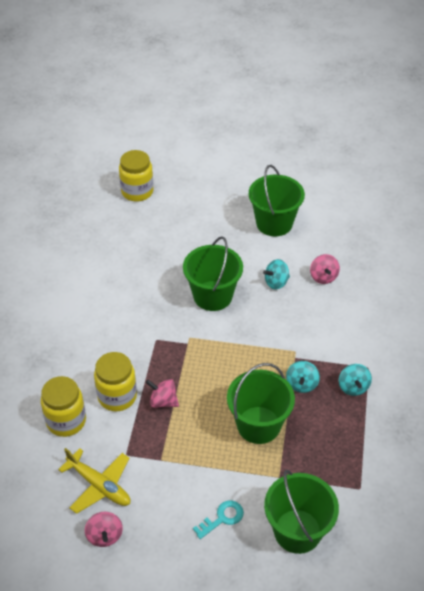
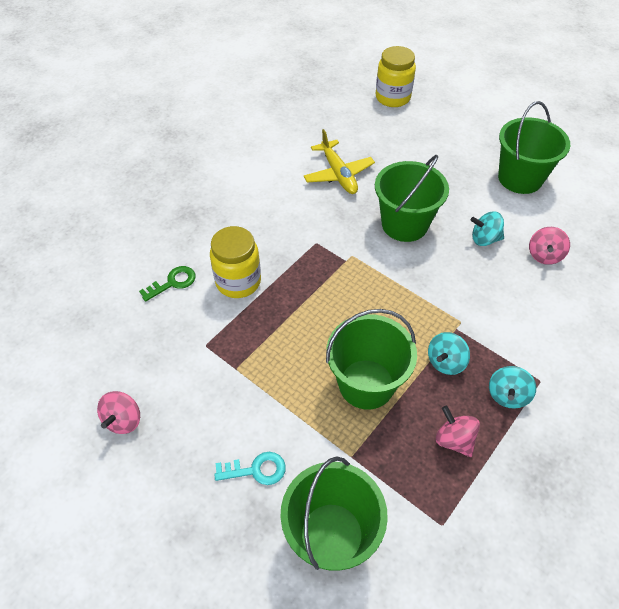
camera: 30 degrees right, 5 degrees up
yellow jar [41,376,86,437] -> green key [139,266,196,302]
yellow plane [58,448,131,514] -> yellow plane moved to [303,129,375,194]
pink spinning top [146,379,179,408] -> pink spinning top moved to [436,406,480,457]

